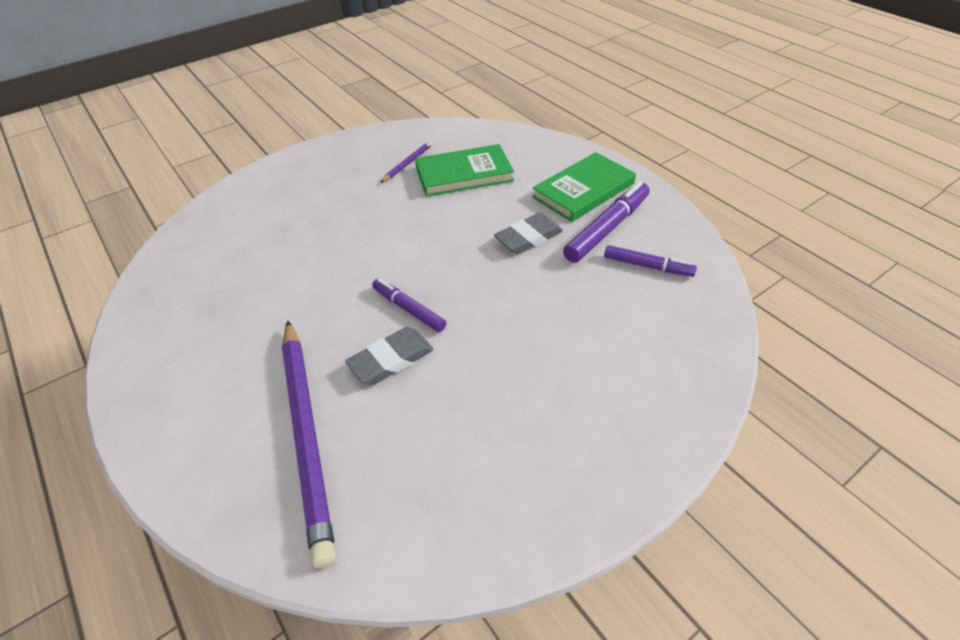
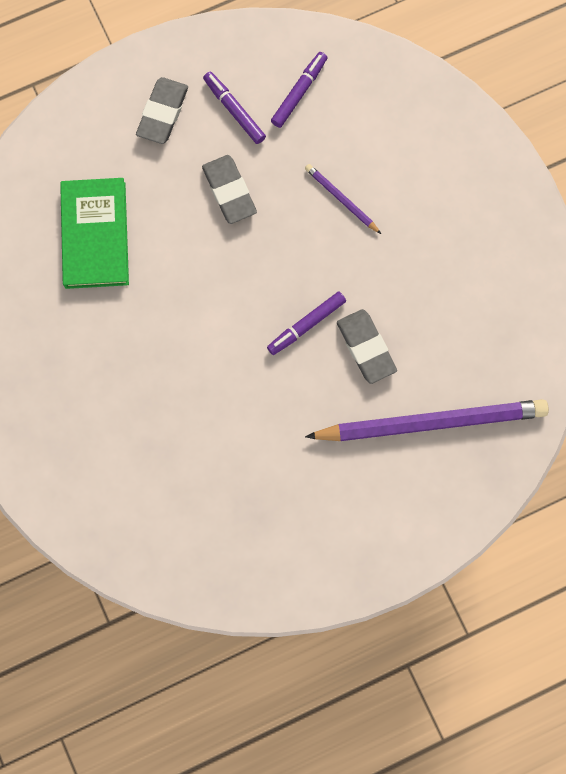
camera: 80 degrees left, 30 degrees up
purple pencil [380,141,433,183] -> purple pencil moved to [305,164,381,234]
green book [532,152,636,222] -> grey eraser [136,77,188,144]
purple marker [563,181,650,263] -> purple marker [203,72,266,144], size x0.62

